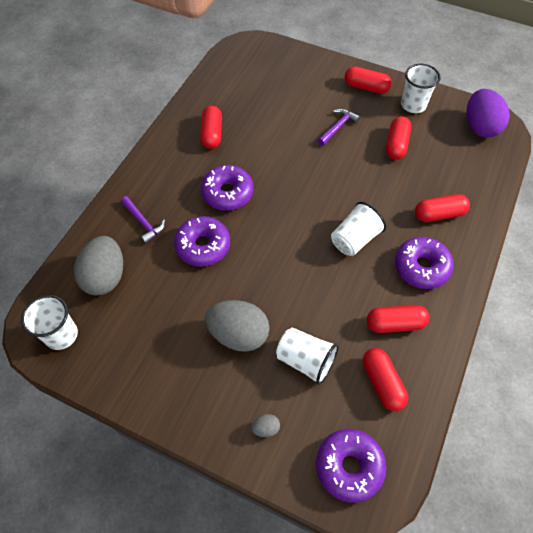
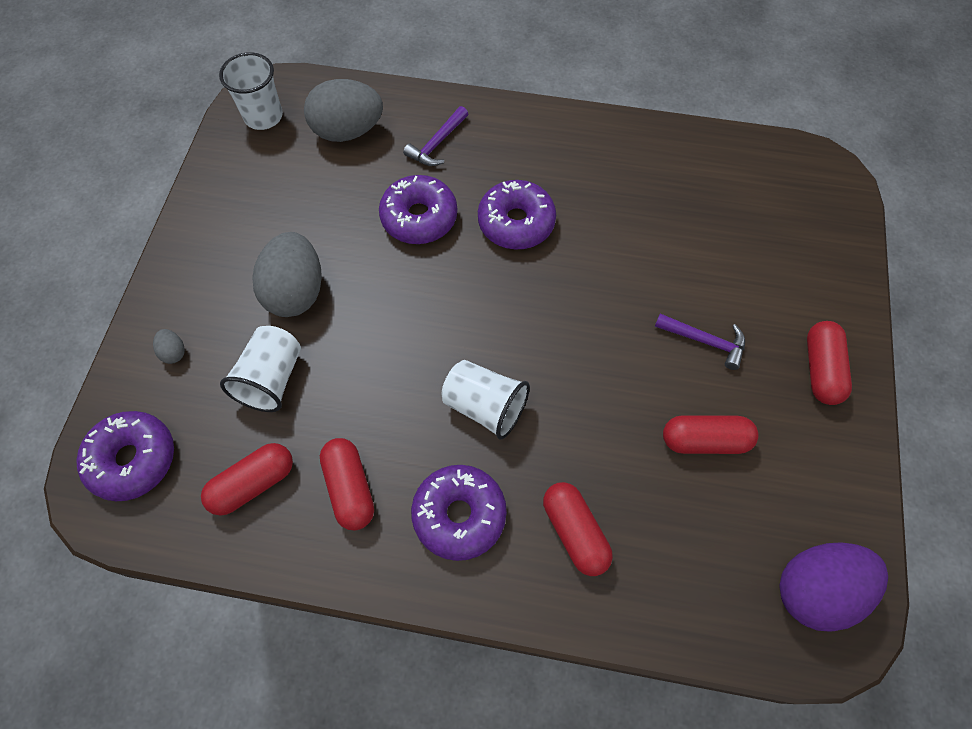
camera: 75 degrees right, 5 degrees up
red capsule [200,105,222,149] -> none
white cup [401,64,440,113] -> none

